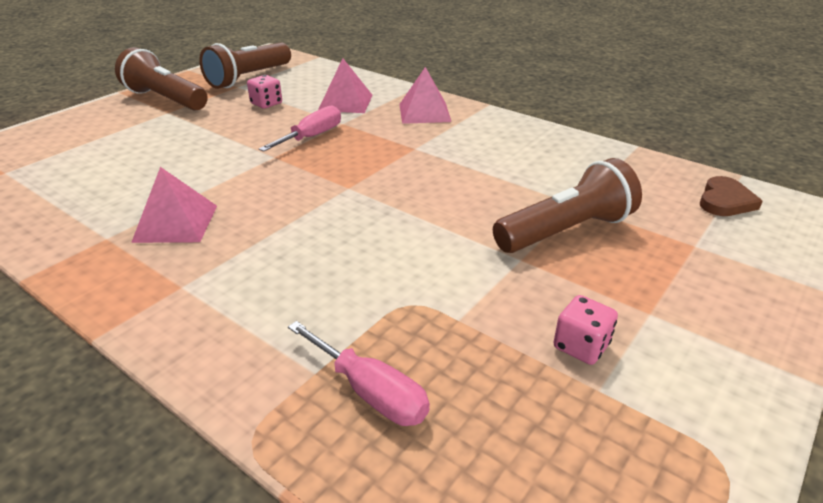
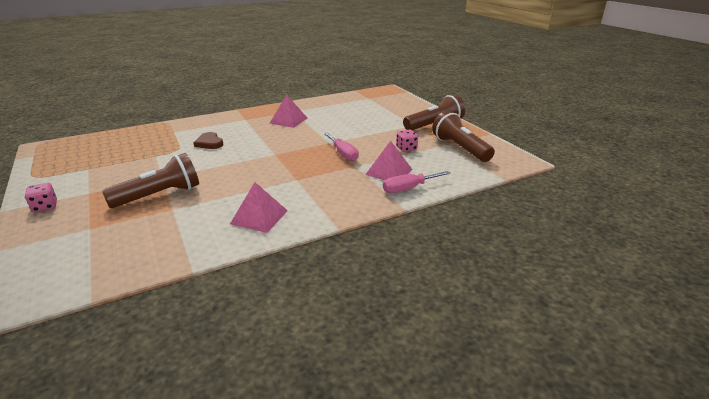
camera: 115 degrees right, 5 degrees down
pink screwdriver [288,321,430,426] -> pink screwdriver moved to [383,171,451,193]
pink pyramid [399,67,451,124] -> pink pyramid moved to [230,182,288,233]
brown flashlight [493,158,642,253] -> brown flashlight turned 120 degrees counterclockwise [102,153,199,208]
pink dice [553,295,618,365] -> pink dice moved to [25,183,57,213]
brown heart [700,176,763,216] -> brown heart moved to [193,132,223,149]

